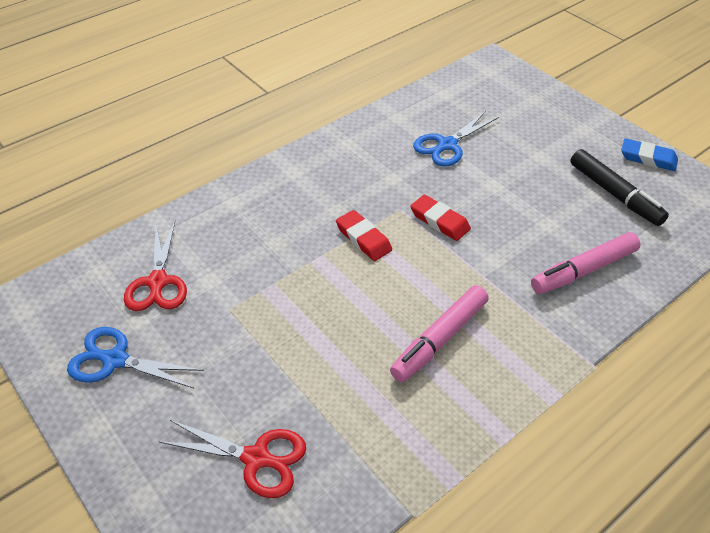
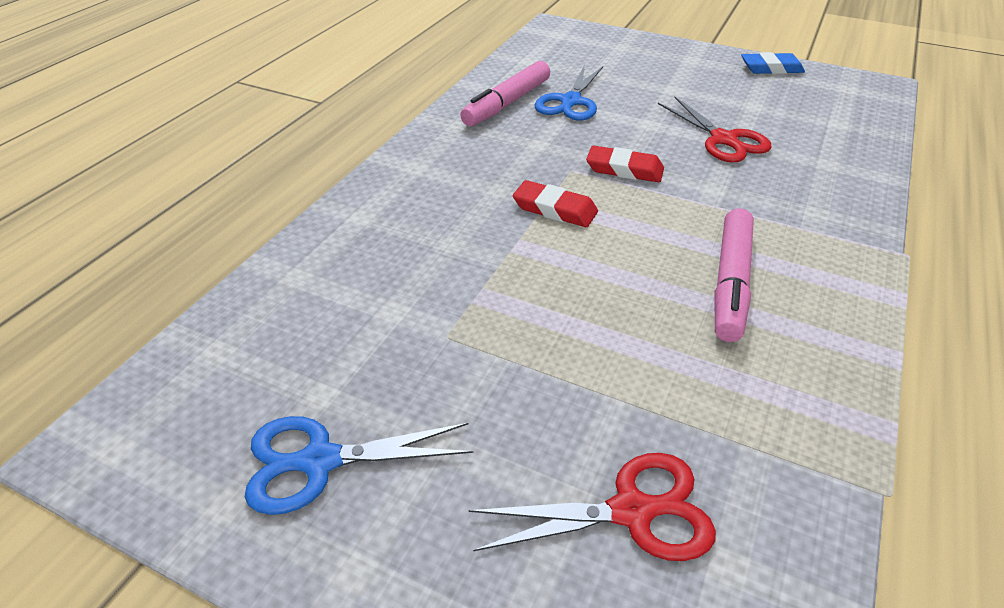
camera: 25 degrees left, 5 degrees down
red scissors [124,222,187,311] -> red scissors moved to [658,97,772,162]
pink marker [531,232,641,294] -> pink marker moved to [460,61,550,126]
black marker [570,149,669,226] -> none

